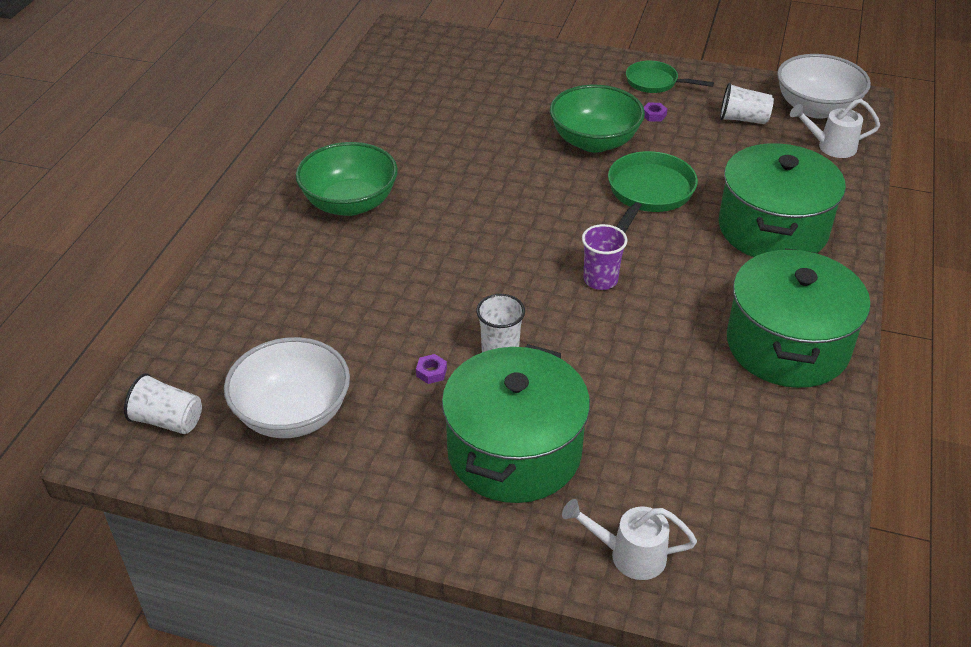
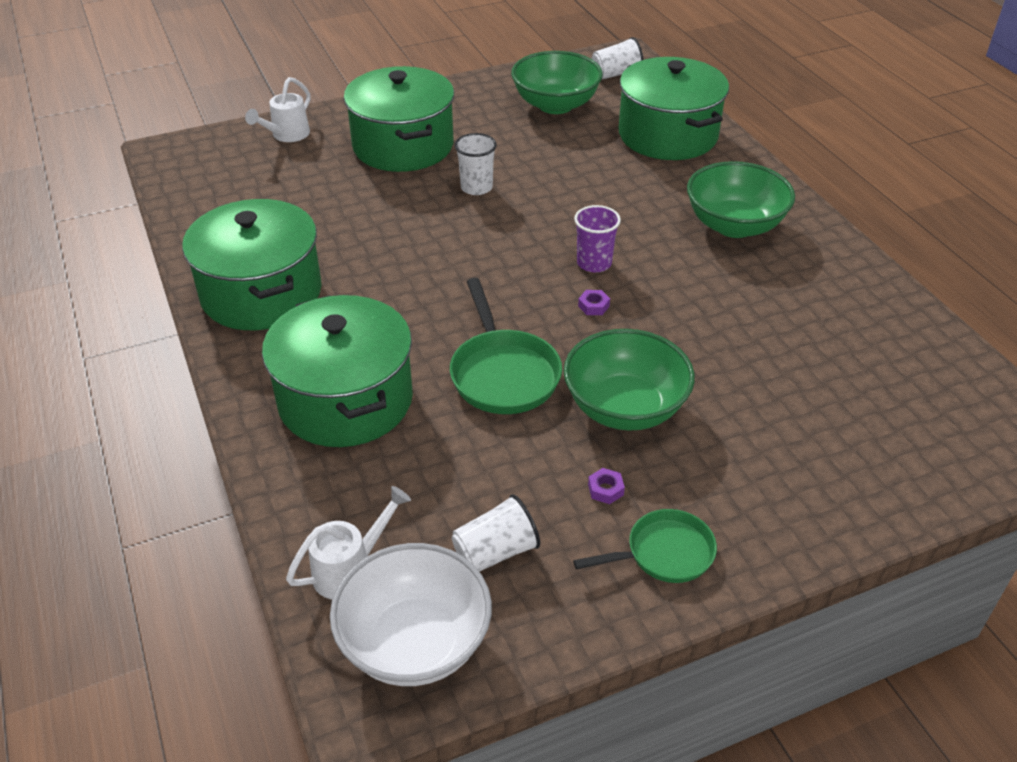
camera: 140 degrees right, 0 degrees up
white bowl [224,337,350,438] -> green bowl [511,51,603,114]
purple nut [416,354,447,384] -> purple nut moved to [578,290,610,315]
white watering can [562,499,697,580] -> white watering can turned 150 degrees clockwise [245,77,311,142]
purple cup [582,224,628,290] -> purple cup moved to [574,205,621,272]
none -> green pot [619,57,729,160]

